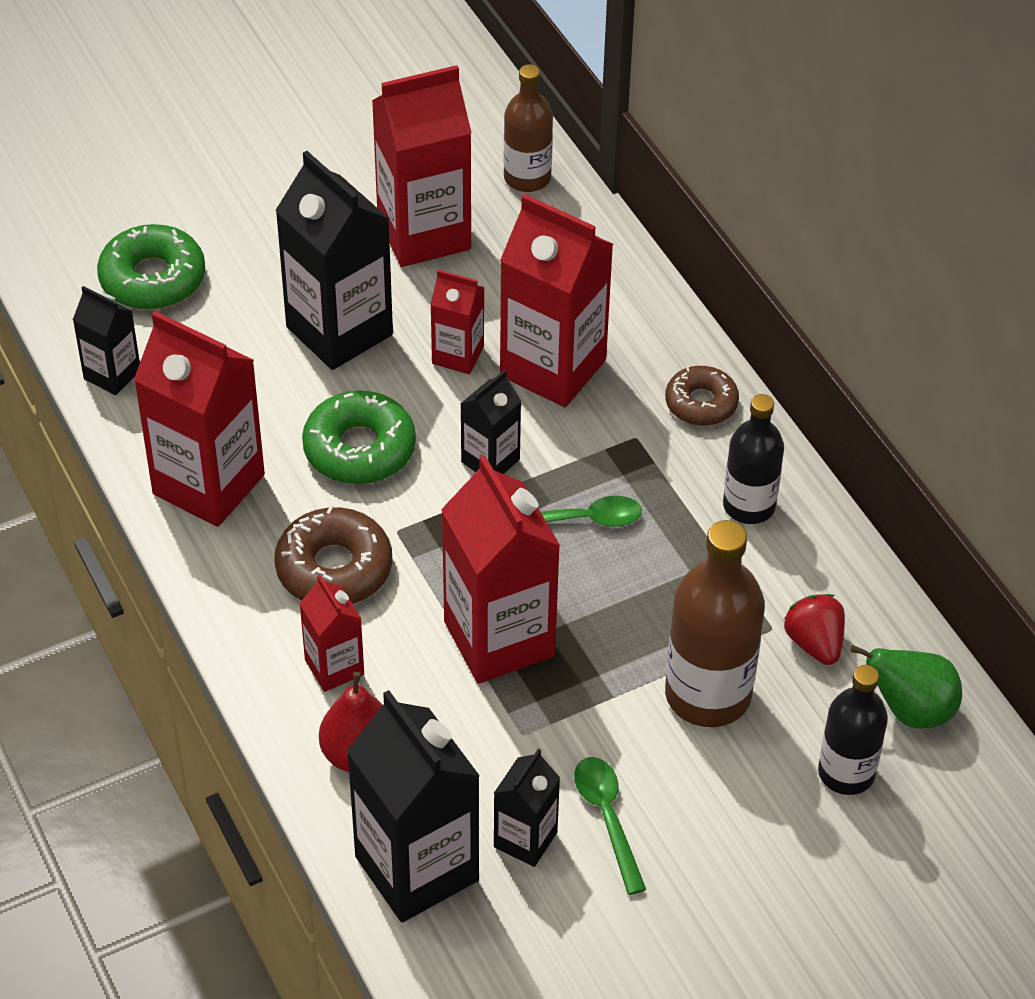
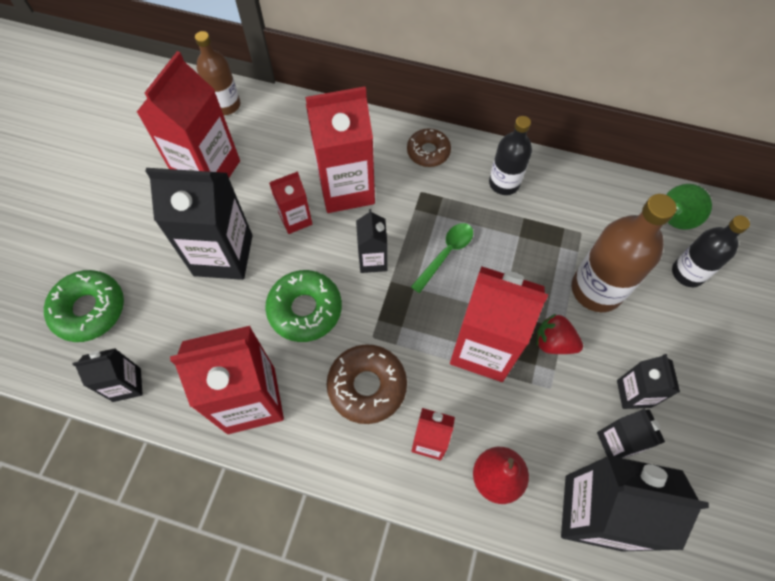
camera: 45 degrees left, 15 degrees up
green spoon [574,757,646,895] -> black carton [617,354,680,409]
red strawberry [784,594,845,665] -> red strawberry moved to [536,314,583,354]

